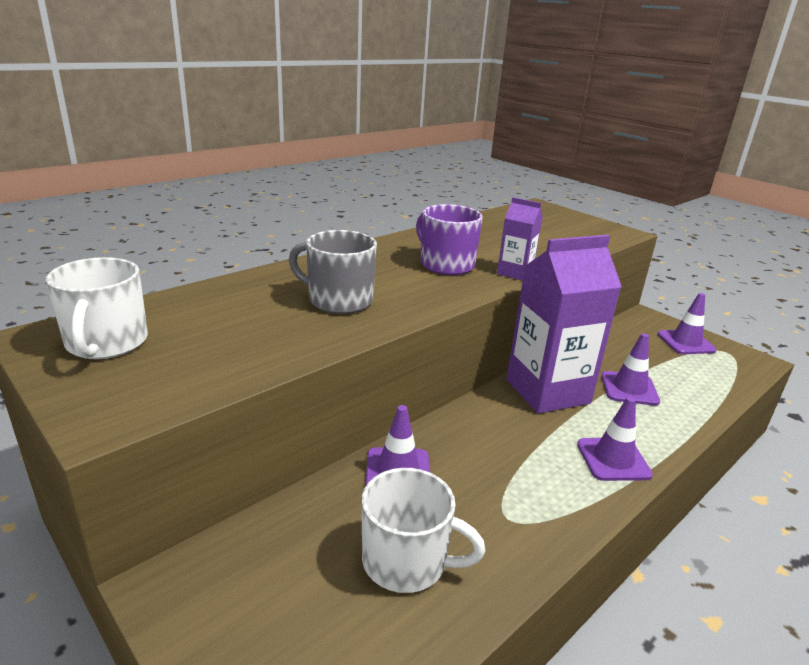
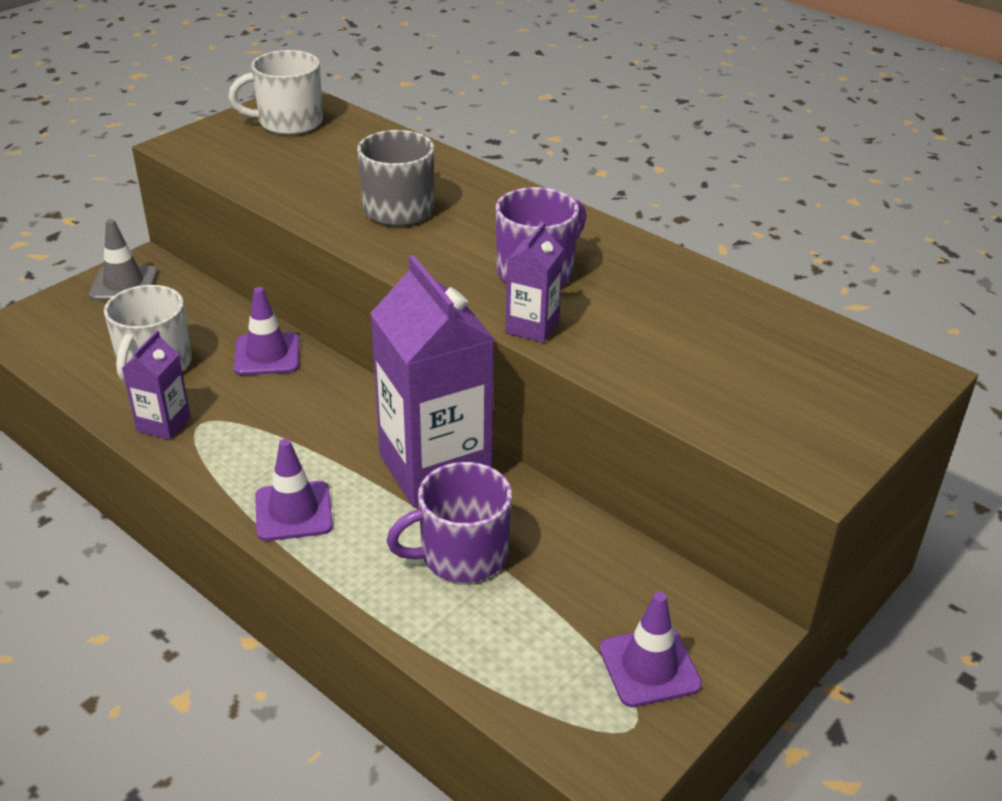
camera: 85 degrees right, 10 degrees up
purple traffic cone [601,333,660,406] -> purple mug [386,462,512,583]
none -> grey traffic cone [89,219,158,301]
none -> purple carton [122,331,191,440]

